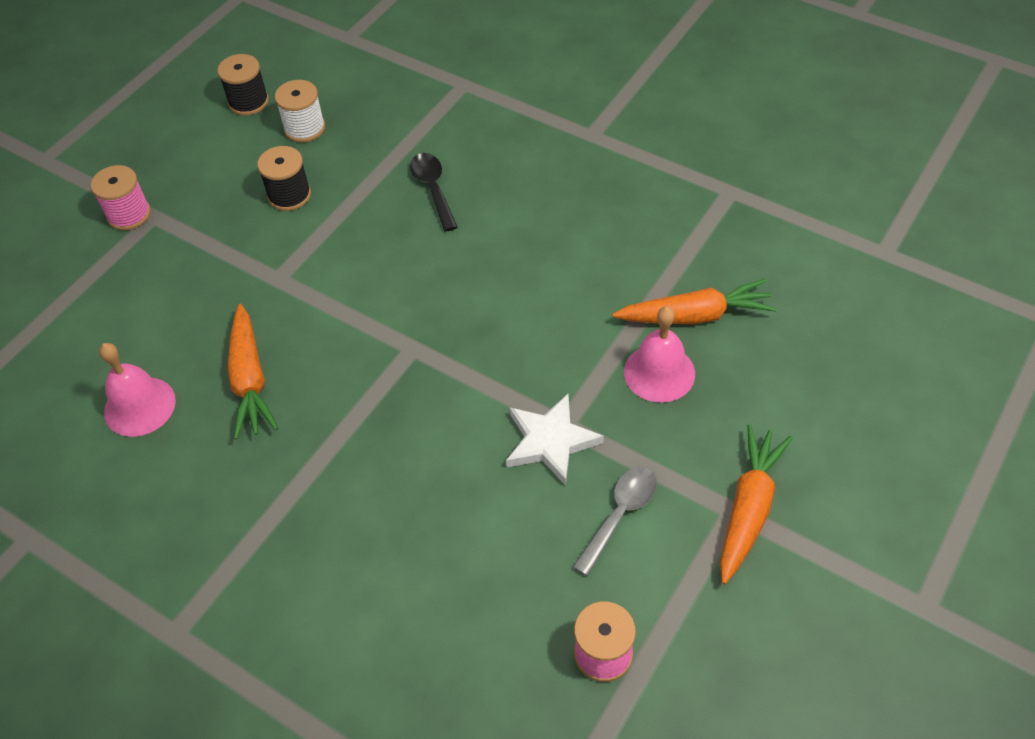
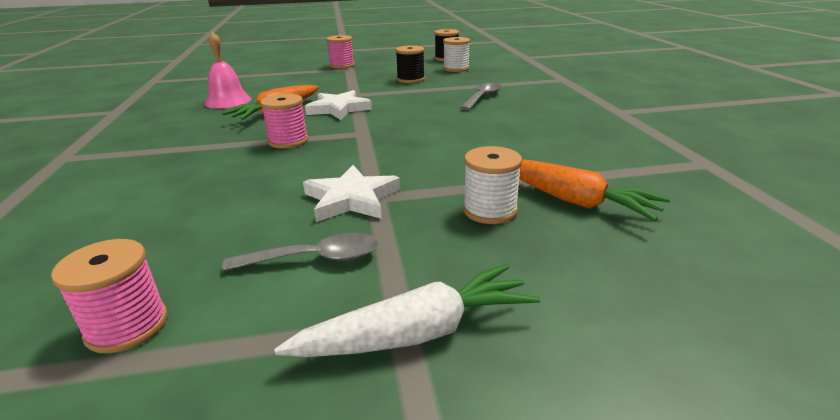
camera: 45 degrees right, 25 degrees down
black spoon [410,153,458,232] -> grey spoon [460,83,501,110]
pink bell [624,307,695,403] -> white spool [463,146,522,224]
orange carrot [720,424,793,584] -> white carrot [274,264,541,357]
none -> pink spool [260,94,308,149]
none -> white star [305,90,372,120]

